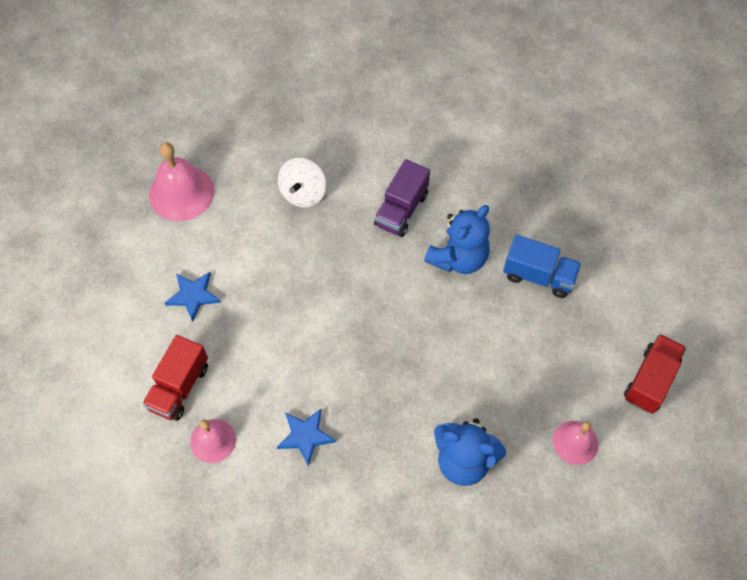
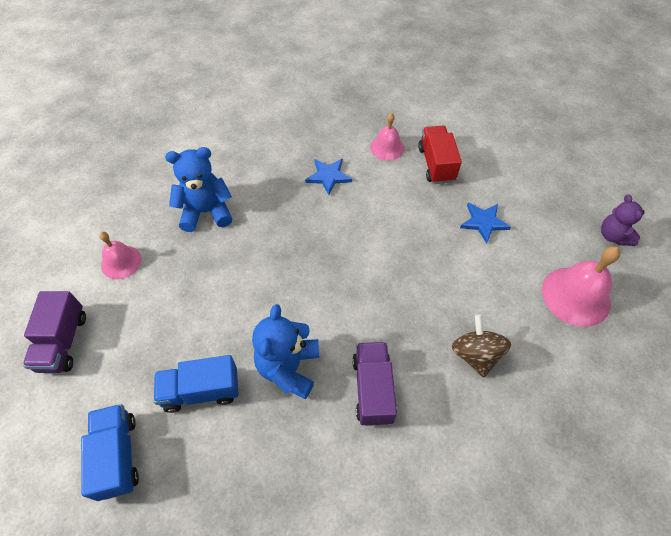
camera: 150 degrees right, 5 degrees down
white spinning top [278,158,326,207] -> brown spinning top [452,314,511,377]
red truck [624,334,686,414] -> purple truck [23,291,86,373]
none -> blue truck [81,404,139,501]
none -> purple teddy bear [601,194,644,246]

